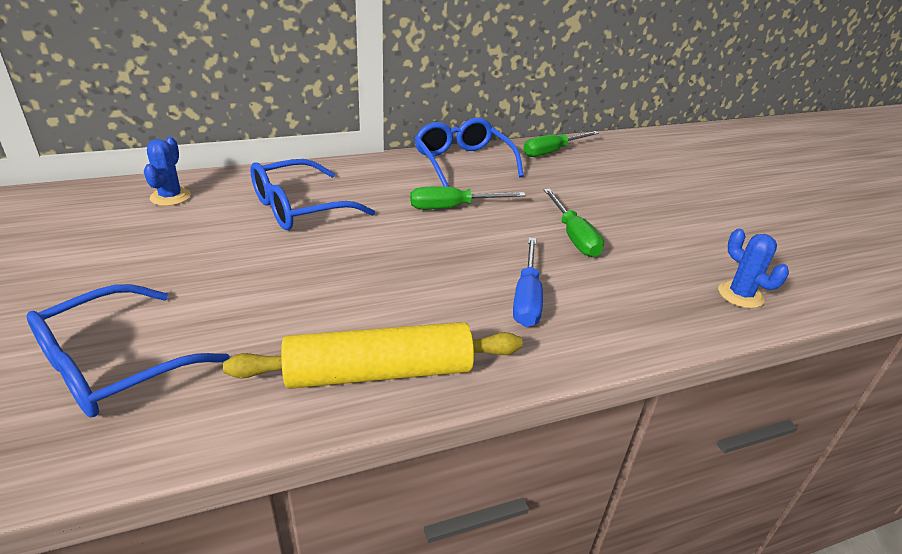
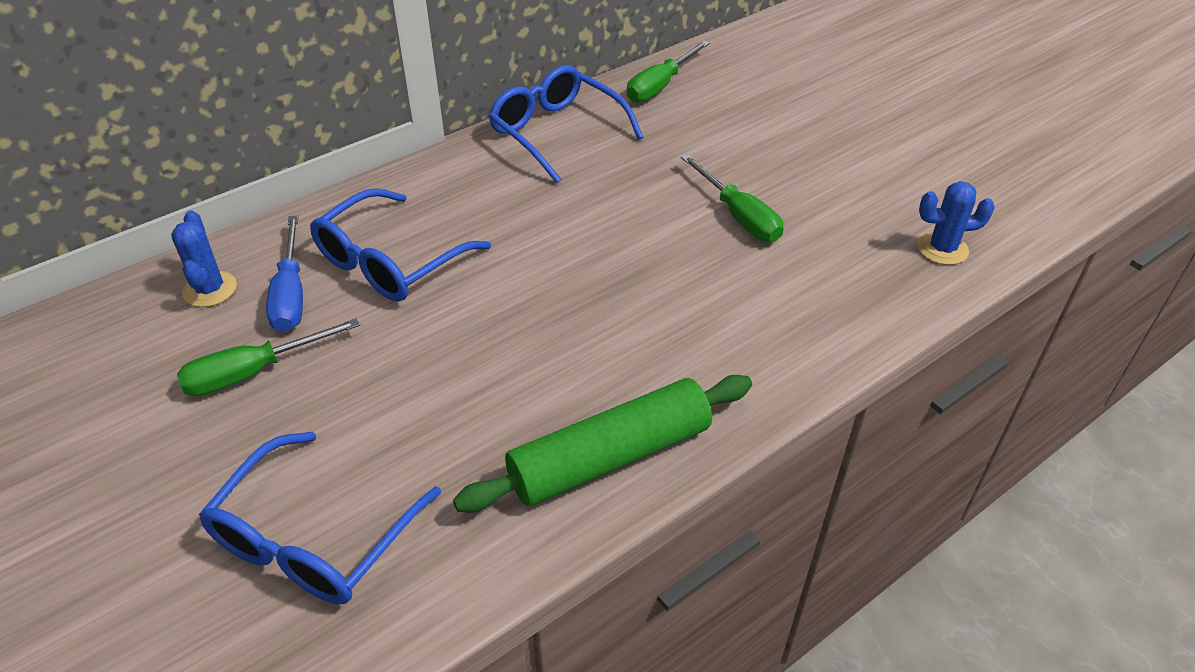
camera: 15 degrees left, 10 degrees up
yellow rolling pin [223,322,523,389] -> green rolling pin [453,375,752,513]
green screwdriver [410,186,526,209] -> green screwdriver moved to [177,318,360,396]
blue screwdriver [513,237,543,327] -> blue screwdriver moved to [266,215,303,332]
blue cactus [718,229,789,308] -> blue cactus turned 45 degrees counterclockwise [917,181,995,265]

